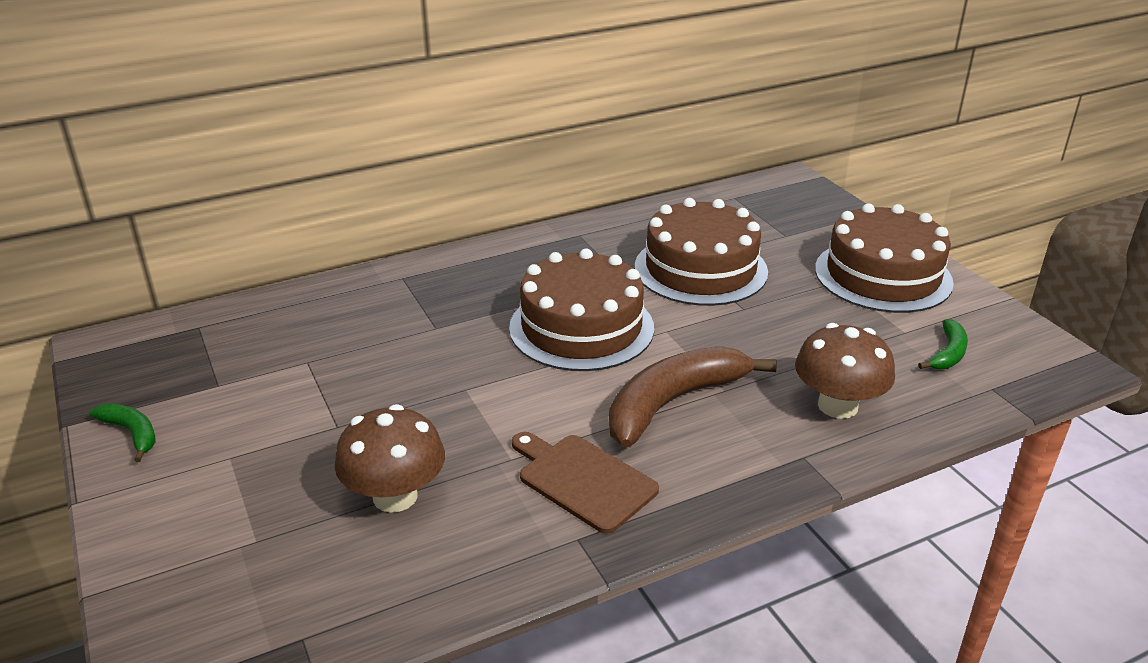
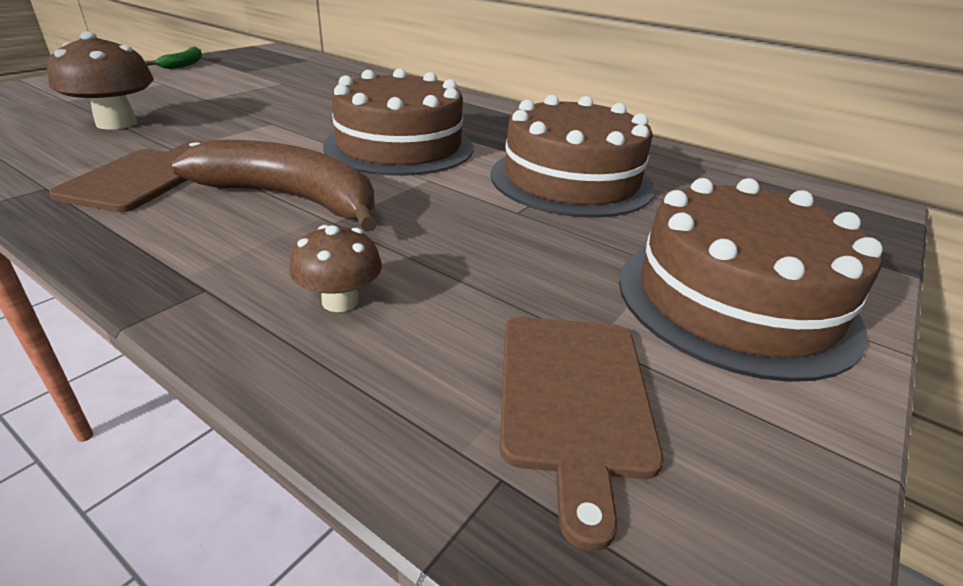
camera: 60 degrees right, 0 degrees up
brown mushroom [795,323,895,419] -> brown mushroom [289,225,382,312], size x0.59
green banana [918,319,968,369] -> brown cutting board [500,317,663,551]

